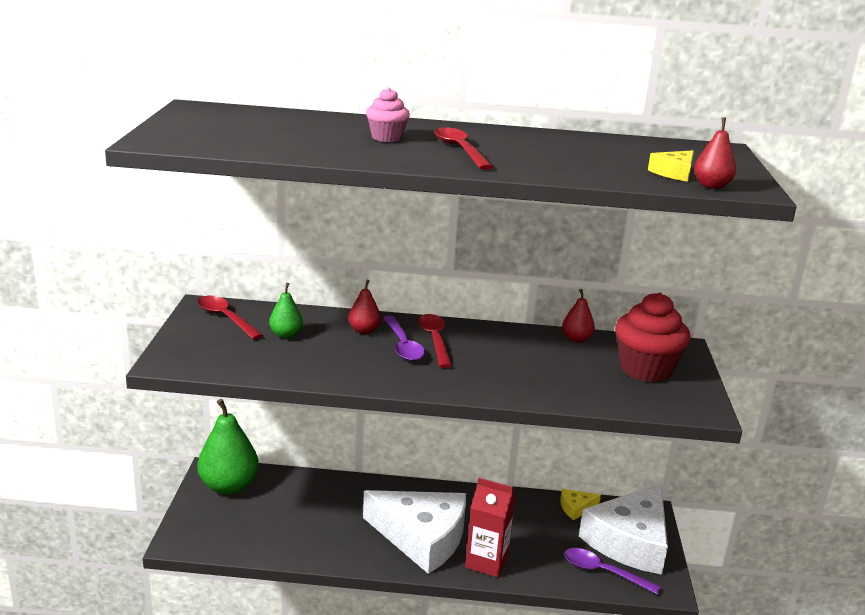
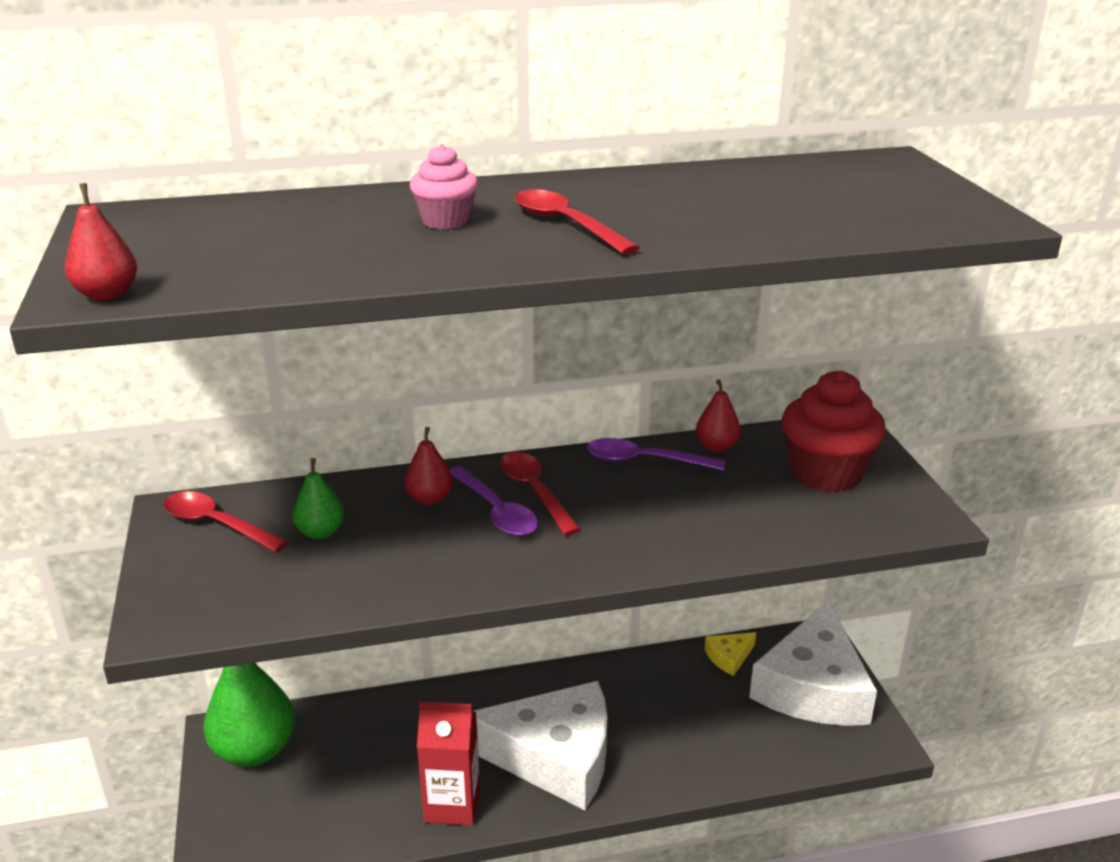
camera: 15 degrees left, 5 degrees up
red carton [465,478,516,577] -> red carton moved to [417,701,480,826]
purple spoon [564,548,661,594] -> purple spoon moved to [587,438,725,471]
yellow cheese [648,150,694,182] -> none
red pear [694,117,736,189] -> red pear moved to [65,183,137,301]

